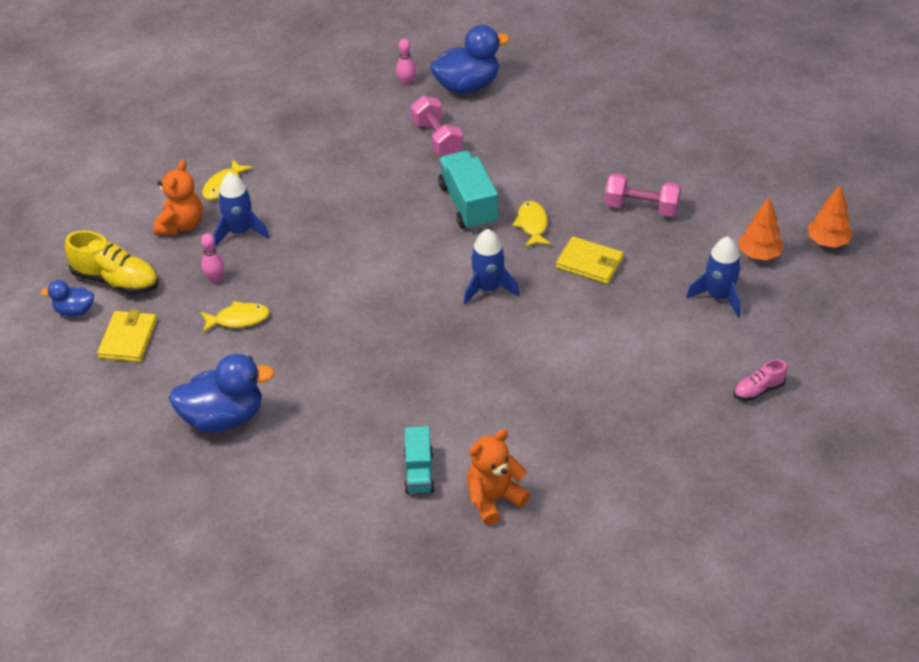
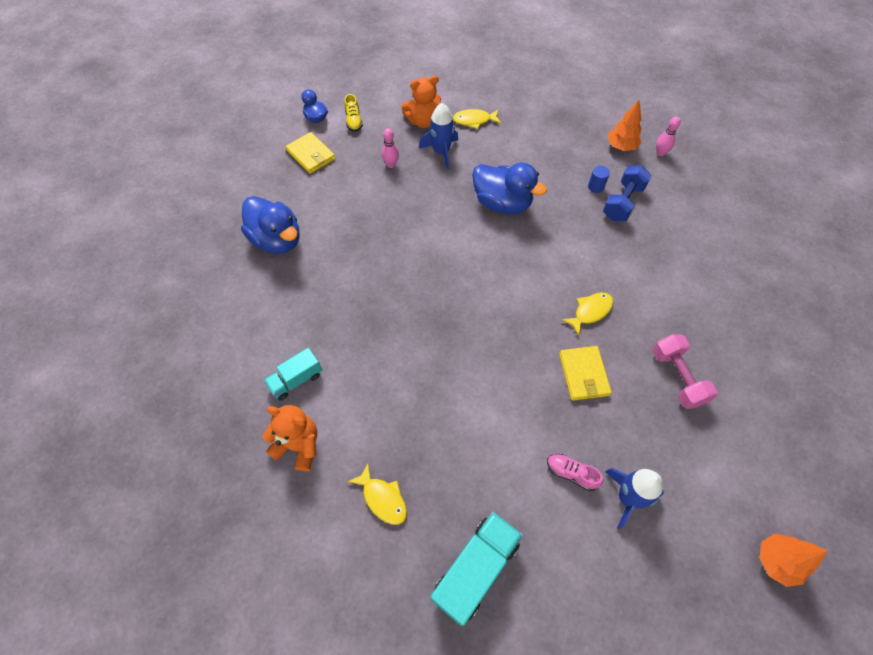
camera: 55 degrees right, 15 degrees up
yellow shoe [65,230,159,295] -> yellow shoe [344,94,363,132], size x0.55
yellow wallet [97,310,157,362] -> yellow wallet turned 75 degrees clockwise [286,132,335,174]
yellow fish [201,301,270,332] -> yellow fish moved to [347,464,407,525]
pink dumbbell [411,96,463,156] -> blue dumbbell [603,165,651,221]
blue duck [430,25,510,94] -> blue duck moved to [472,163,547,214]
turquoise truck [438,151,498,230] -> turquoise truck moved to [431,512,523,626]
blue rocket [463,229,519,305] -> none
pink shoe [734,359,787,401] -> pink shoe moved to [547,454,603,491]
orange tree [739,198,784,260] -> orange tree moved to [608,100,642,151]
none -> blue cylinder [588,166,610,193]

